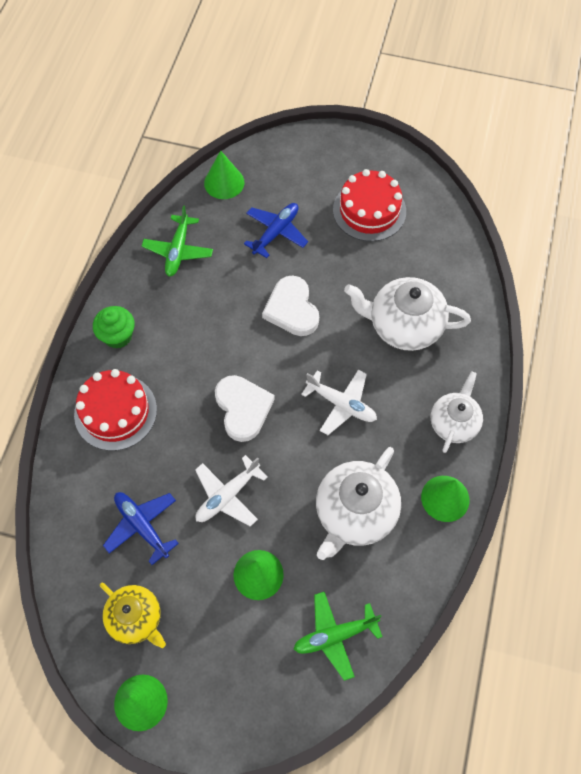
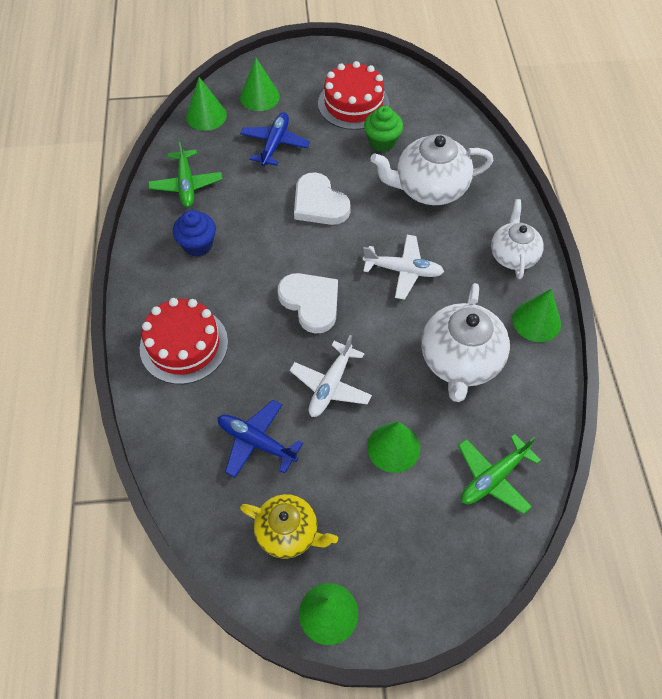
camera: 20 degrees left, 5 degrees down
green cupcake [93,306,135,349] -> green cupcake moved to [364,106,403,152]
none -> blue cupcake [173,210,216,257]
none -> green cone [240,58,280,111]

